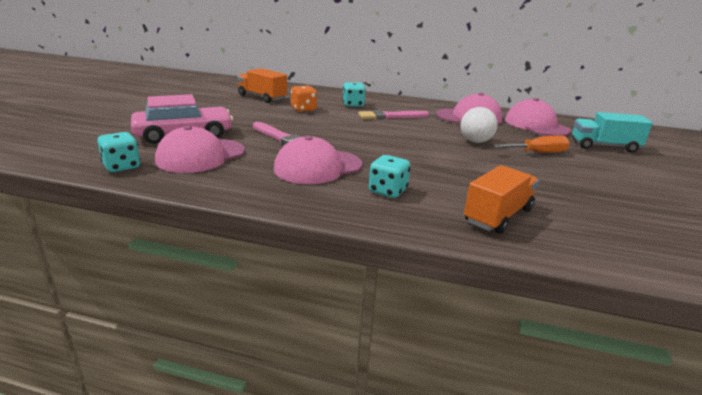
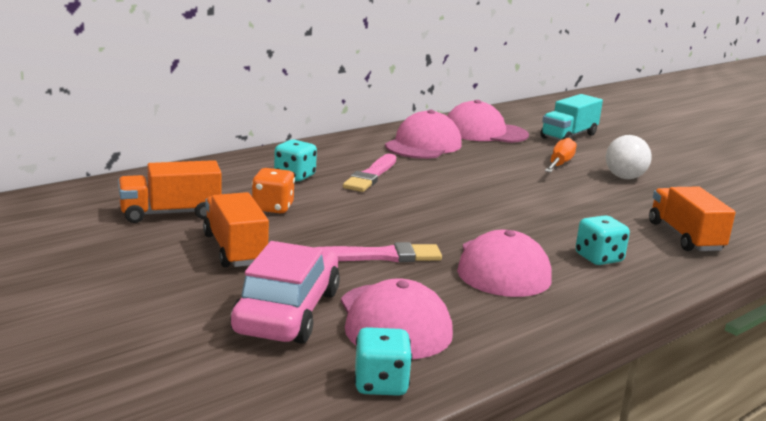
camera: 55 degrees left, 5 degrees down
white ball [461,107,498,143] -> white ball moved to [606,135,652,179]
none -> orange truck [203,192,269,267]

